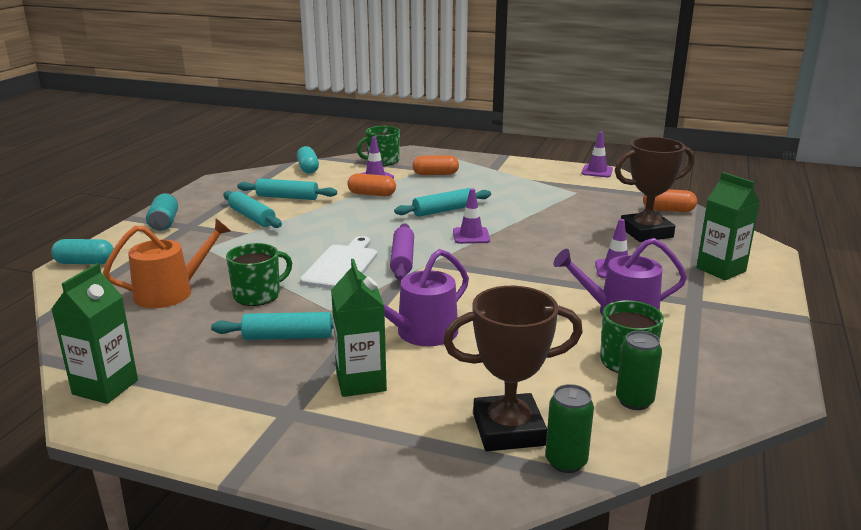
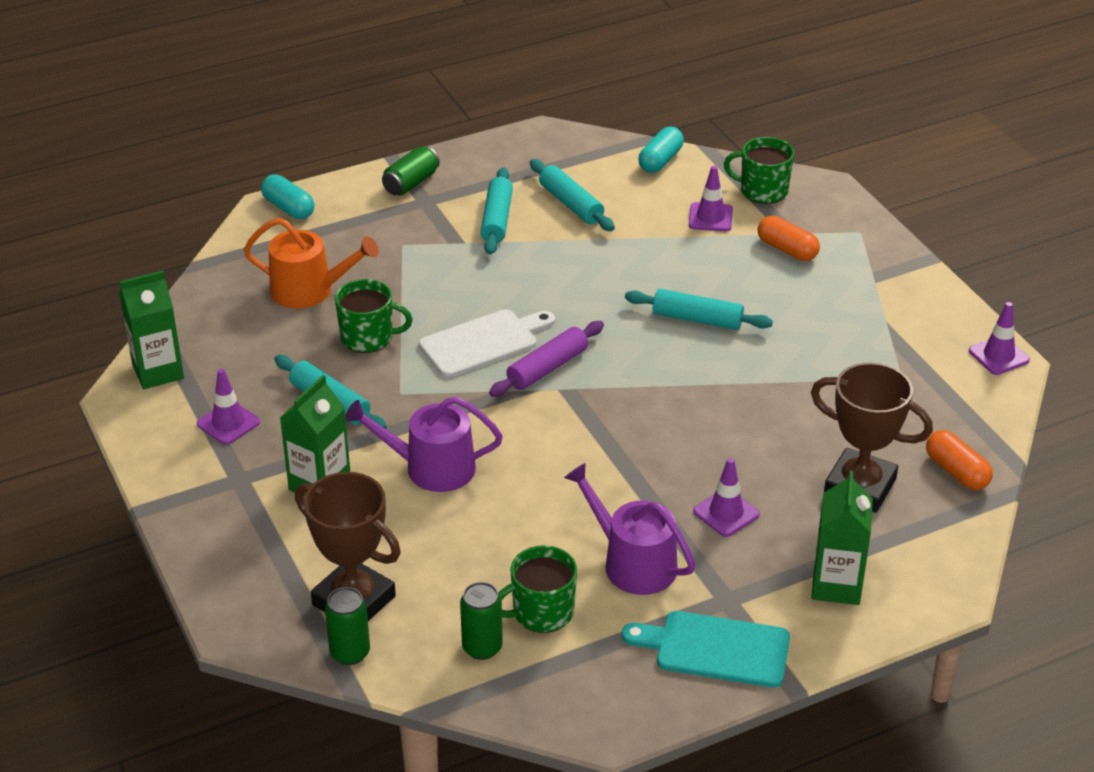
camera: 45 degrees right, 15 degrees up
turquoise can [146,193,178,231] -> green can [382,146,440,196]
orange capsule [347,173,396,196] -> none
purple traffic cone [453,188,490,244] -> purple traffic cone moved to [197,369,260,445]
none -> turquoise cutting board [622,611,790,688]

